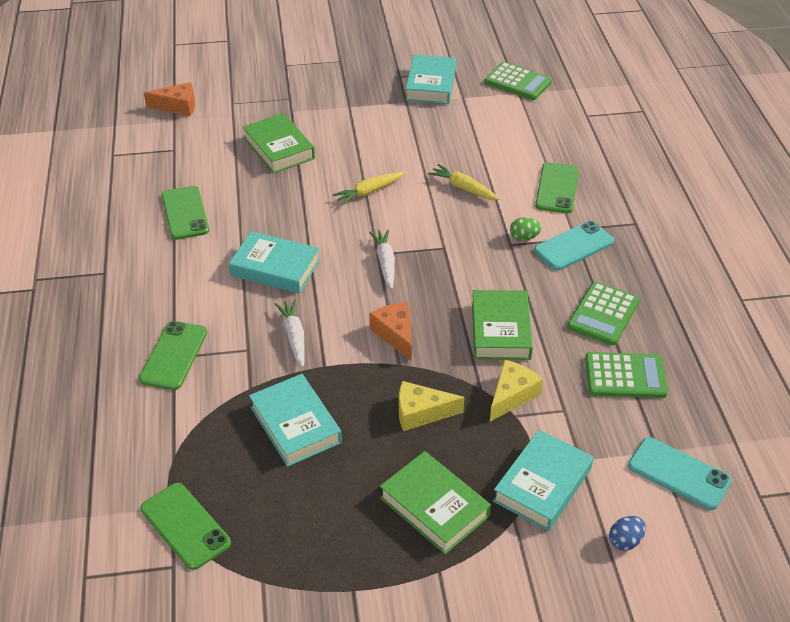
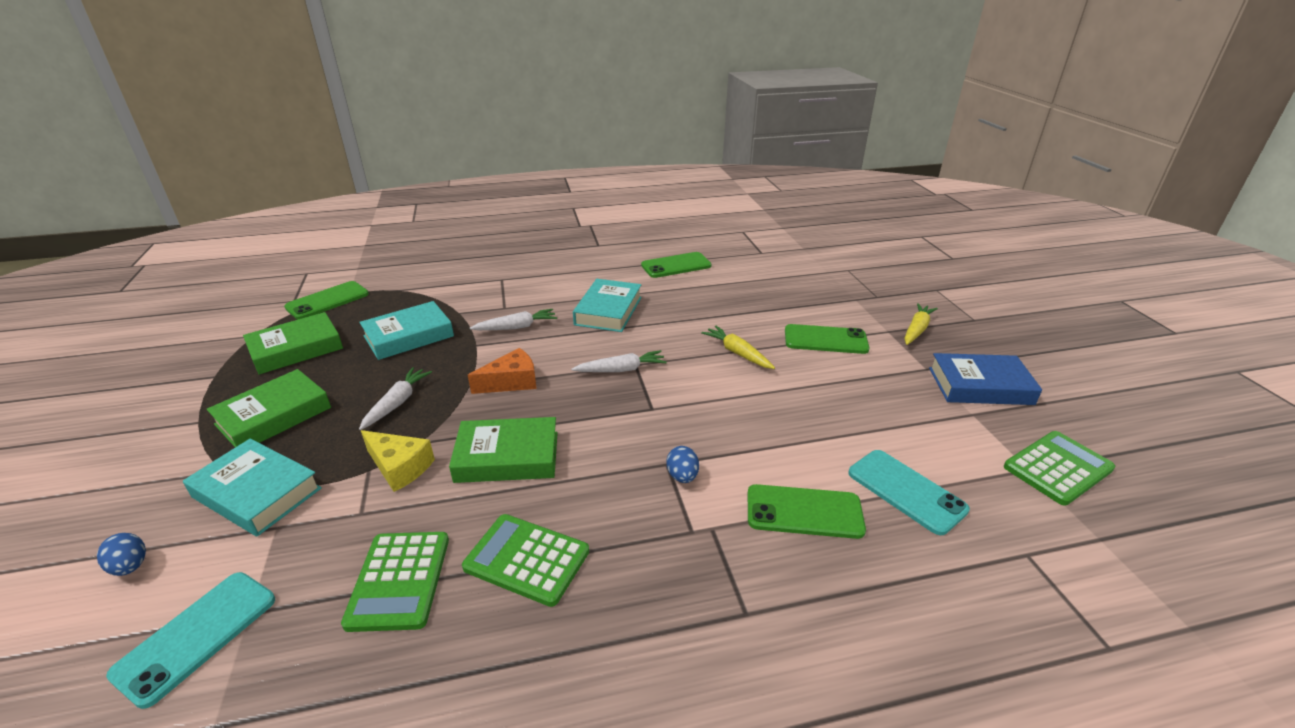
camera: 85 degrees right, 10 degrees down
green phone [139,321,207,390] -> green phone moved to [785,324,869,354]
orange cheese [144,82,195,116] -> none
green book [243,113,315,173] -> green book moved to [243,312,343,374]
yellow cheese [399,381,465,431] -> white carrot [359,367,432,430]
turquoise book [406,55,456,104] -> blue book [929,353,1042,405]
yellow carrot [428,164,500,200] -> yellow carrot moved to [904,303,938,345]
green calculator [484,62,552,100] -> green calculator turned 150 degrees counterclockwise [1004,431,1115,506]
green egg [510,217,541,241] -> blue egg [666,446,699,483]
turquoise phone [534,221,614,270] -> turquoise phone moved to [848,450,970,535]

